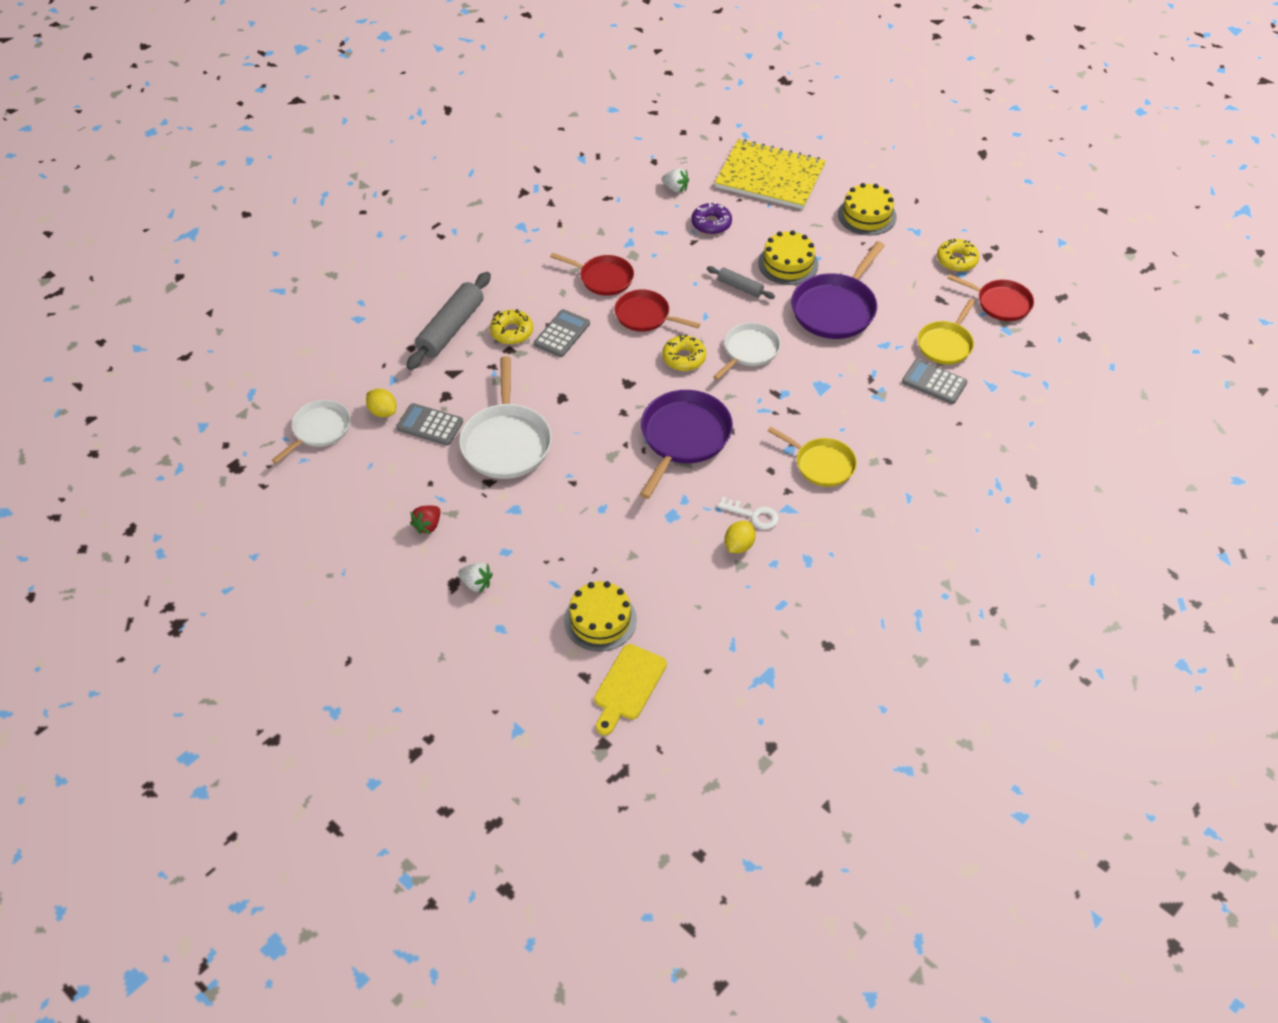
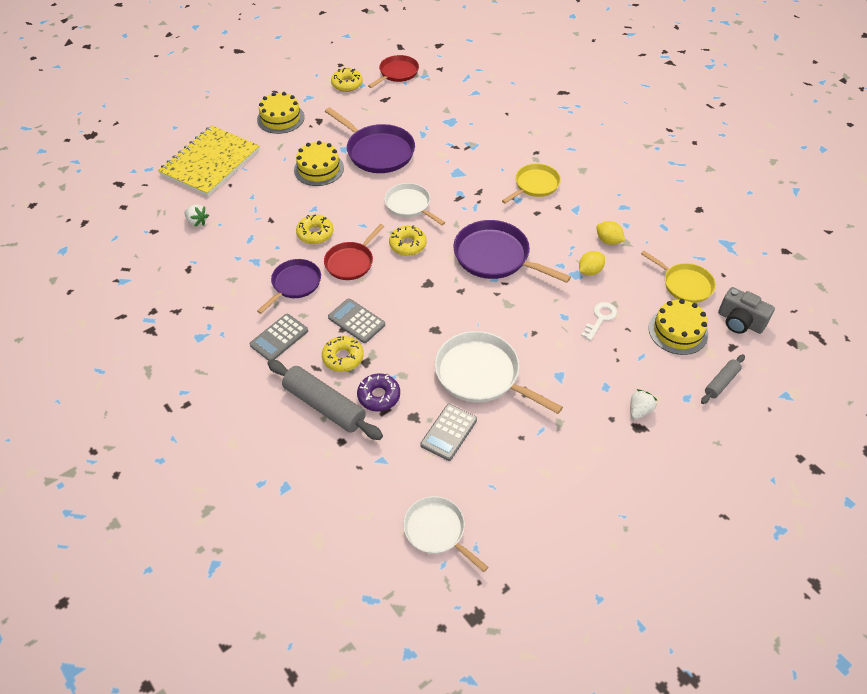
camera: 80 degrees left, 0 degrees up
yellow lemon [366,389,396,417] -> yellow lemon moved to [579,251,605,275]
red strawberry [410,506,441,534] -> none
white pan [459,356,552,479] -> white pan turned 150 degrees counterclockwise [435,331,563,414]
red pan [550,253,634,296] -> purple pan [257,259,321,314]
yellow cutting board [594,644,667,735] -> grey camera [718,287,775,334]
white strawberry [662,168,689,193] -> white strawberry turned 90 degrees clockwise [184,204,209,226]
purple donut [691,202,732,235] -> purple donut moved to [357,373,400,411]
grey rolling pin [707,266,775,299] -> grey rolling pin moved to [701,354,745,404]
white key [717,497,779,529] -> white key moved to [581,302,617,341]
grey calculator [902,359,967,404] -> grey calculator moved to [250,314,308,361]
yellow pan [918,299,975,365] -> yellow pan moved to [641,251,716,303]
none -> yellow donut [296,214,333,244]

